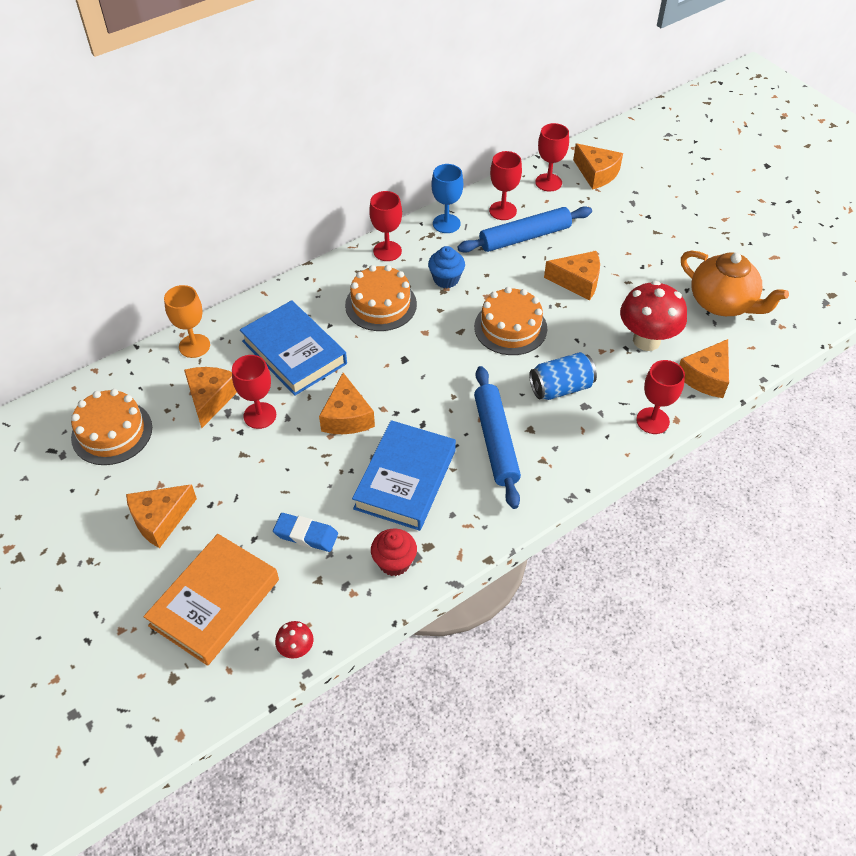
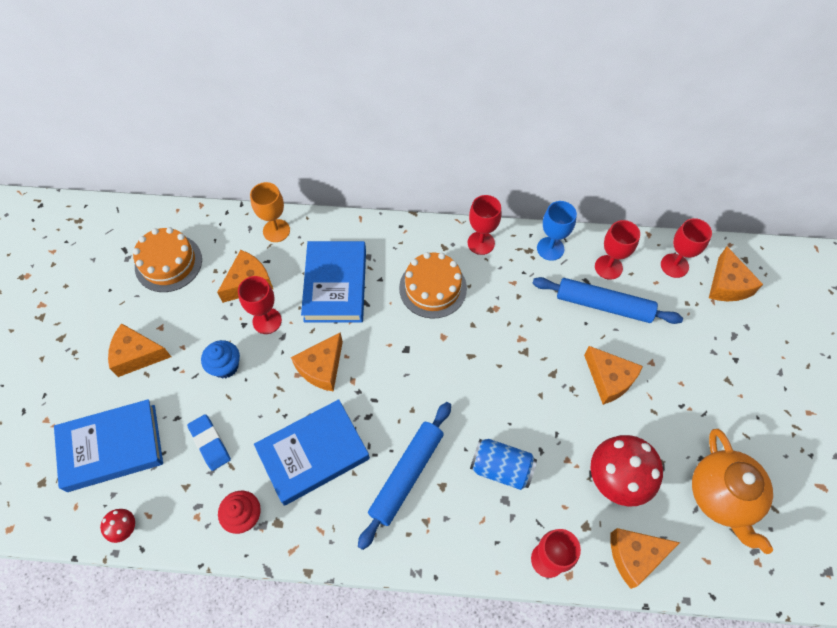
camera: 40 degrees right, 10 degrees up
orange book [143,534,279,666] -> blue book [54,399,163,492]
blue cupcake [428,246,465,288] -> blue cupcake moved to [201,340,240,378]
orange cake [474,287,547,355] -> none

